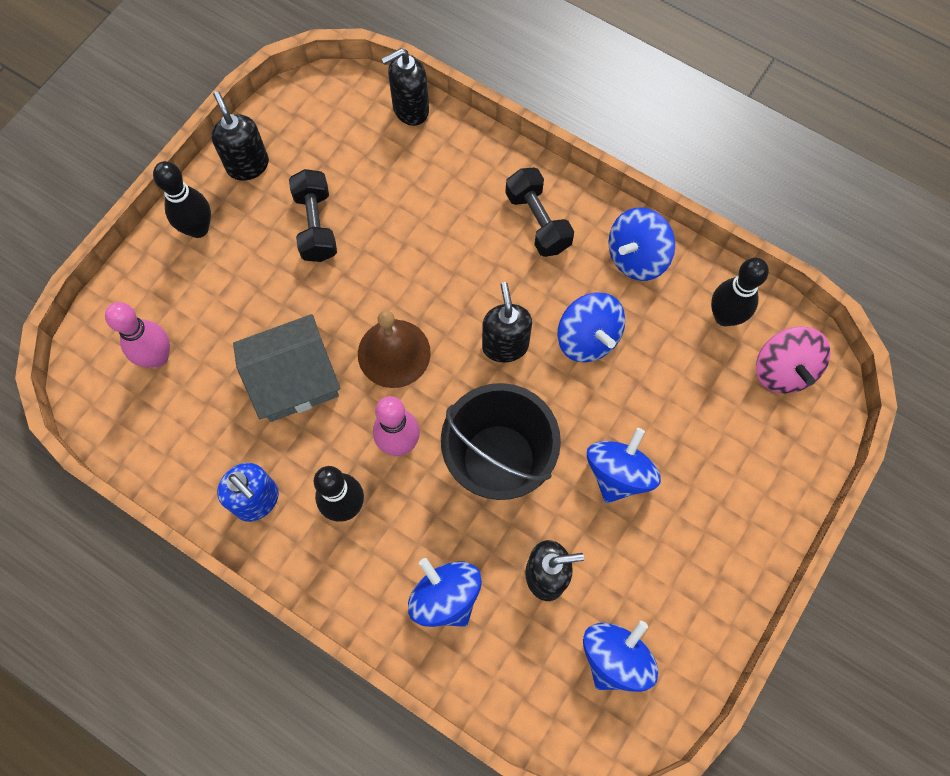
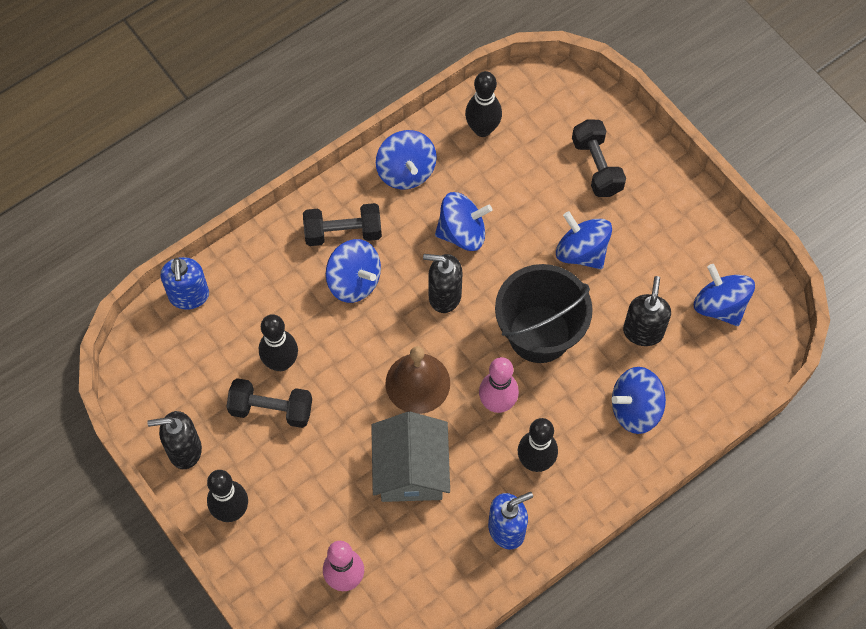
camera: 70 degrees left, 5 degrees down
black soap dispenser [381,48,429,126] -> blue soap dispenser [160,257,209,310]
pink spinning top [756,326,830,394] -> none
none -> black bowling pin [259,314,298,371]
none -> blue spinning top [326,239,381,303]
none -> black dumbbell [572,119,626,197]

